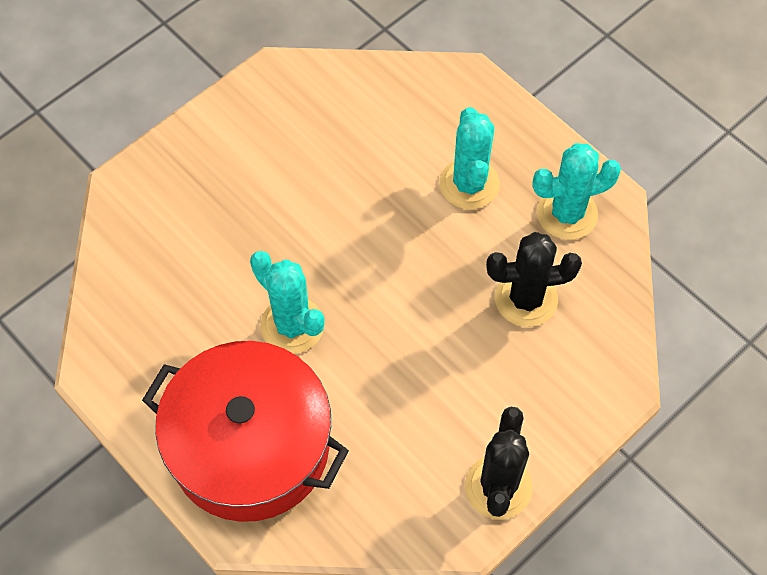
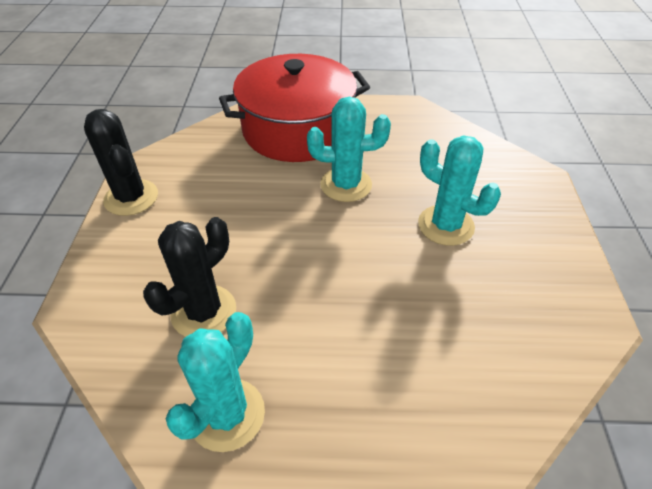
camera: 135 degrees right, 15 degrees down
turquoise cactus [439,107,500,210] -> turquoise cactus moved to [418,135,501,246]

